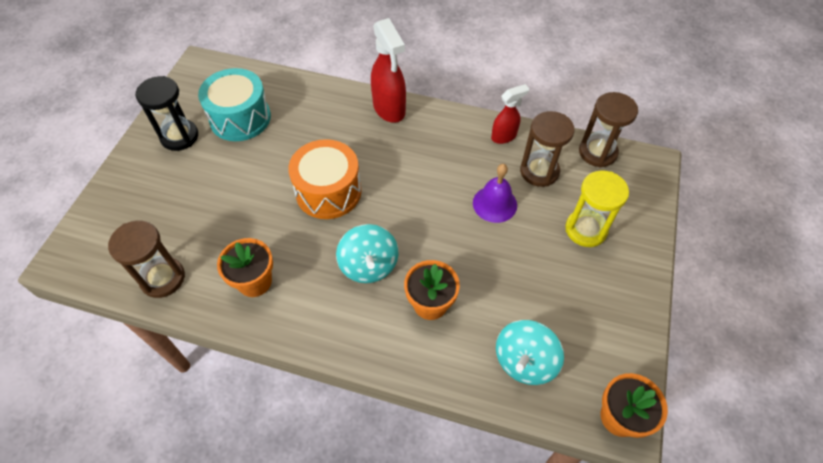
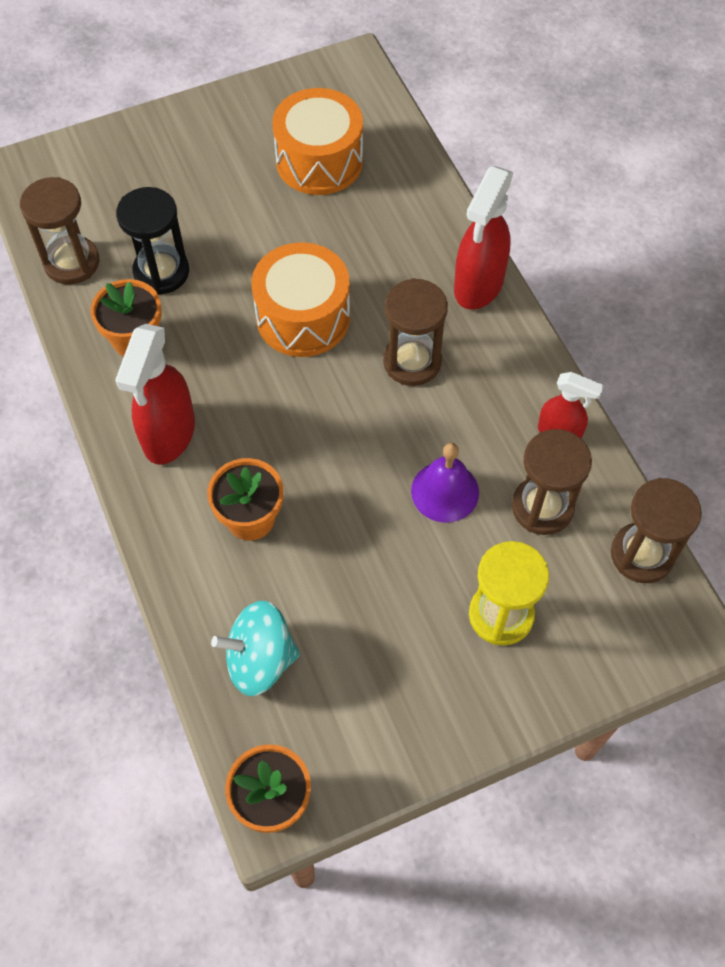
camera: 50 degrees right, 5 degrees up
black hourglass [135,76,198,151] -> black hourglass moved to [116,187,189,295]
turquoise drum [198,68,271,141] -> orange drum [272,88,363,195]
turquoise spinning top [336,224,399,283] -> none
none -> red spray bottle [115,324,195,465]
none -> brown hourglass [383,278,448,386]

